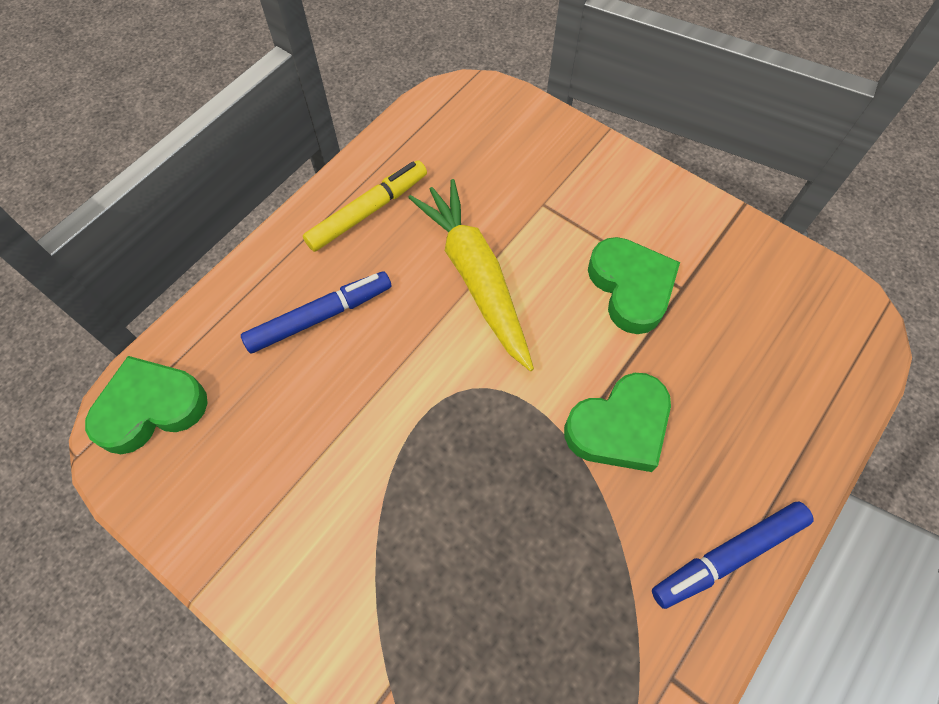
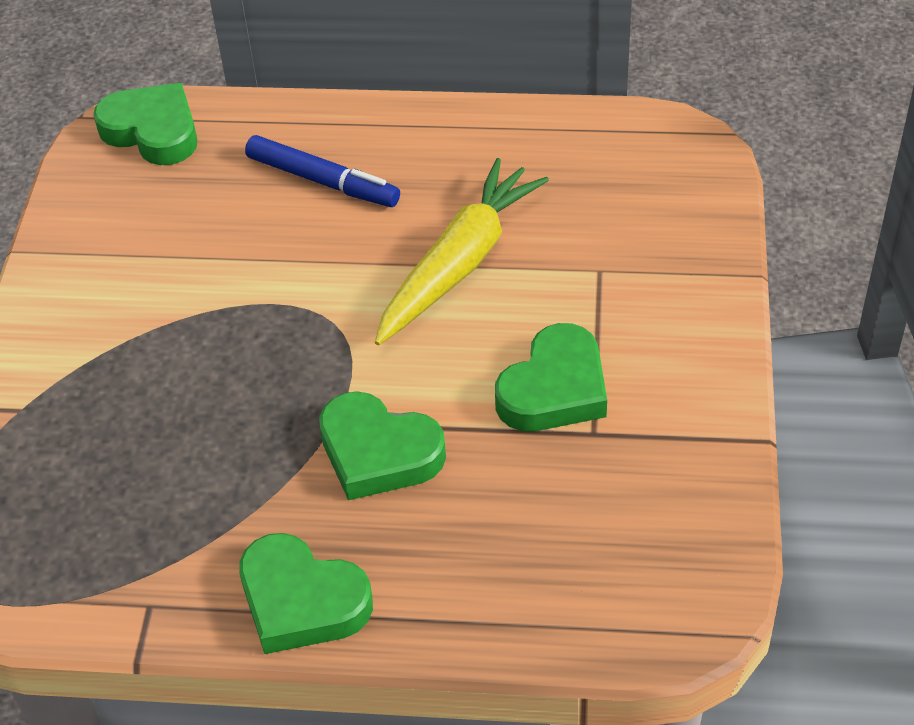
camera: 60 degrees right, 15 degrees down
yellow marker [303,160,427,252] -> none
blue marker [652,502,814,609] -> green heart [239,533,373,654]

